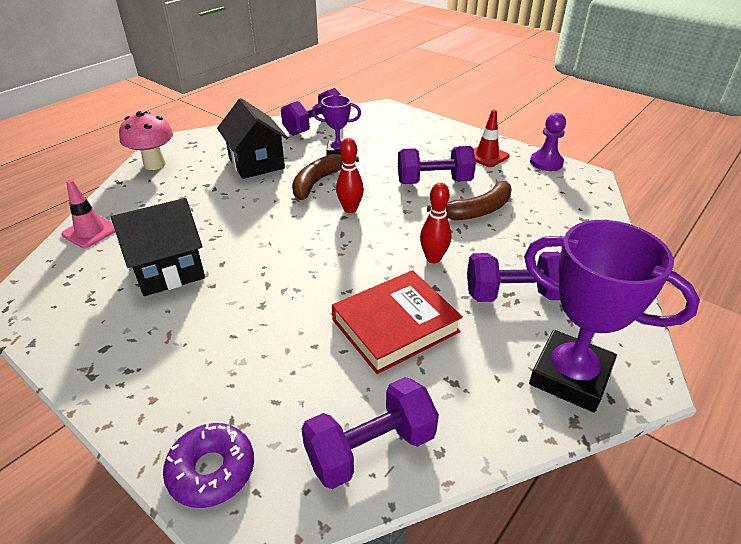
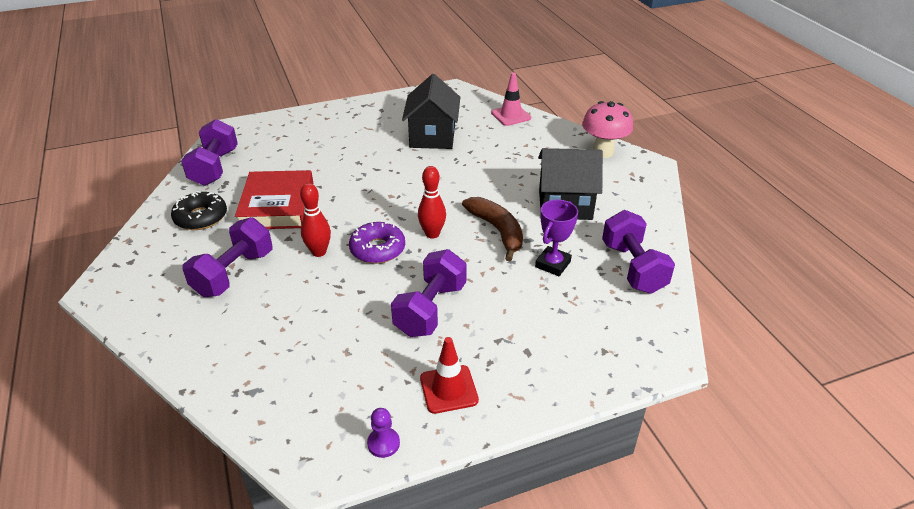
camera: 120 degrees right, 0 degrees up
purple donut [163,423,254,508] -> purple donut moved to [349,222,405,264]
brown banana [427,181,512,220] -> none
purple trophy [524,220,700,412] -> none
purple pawn [530,113,566,171] -> purple pawn [367,408,400,458], size x0.63
none -> black donut [171,191,227,230]

